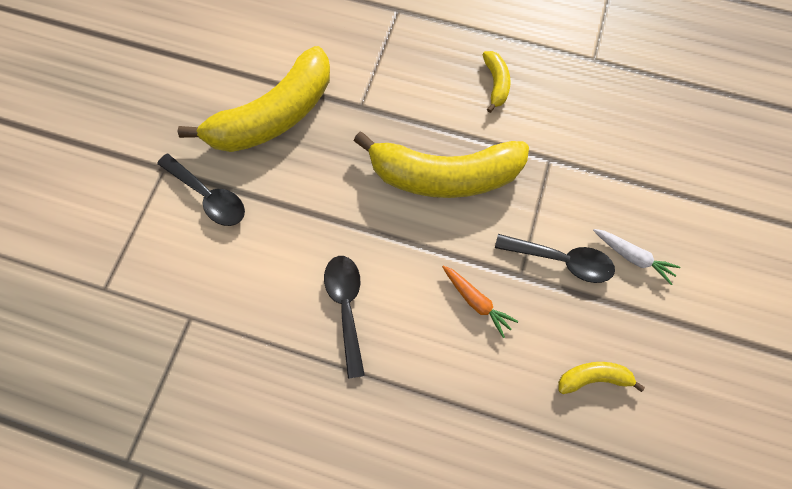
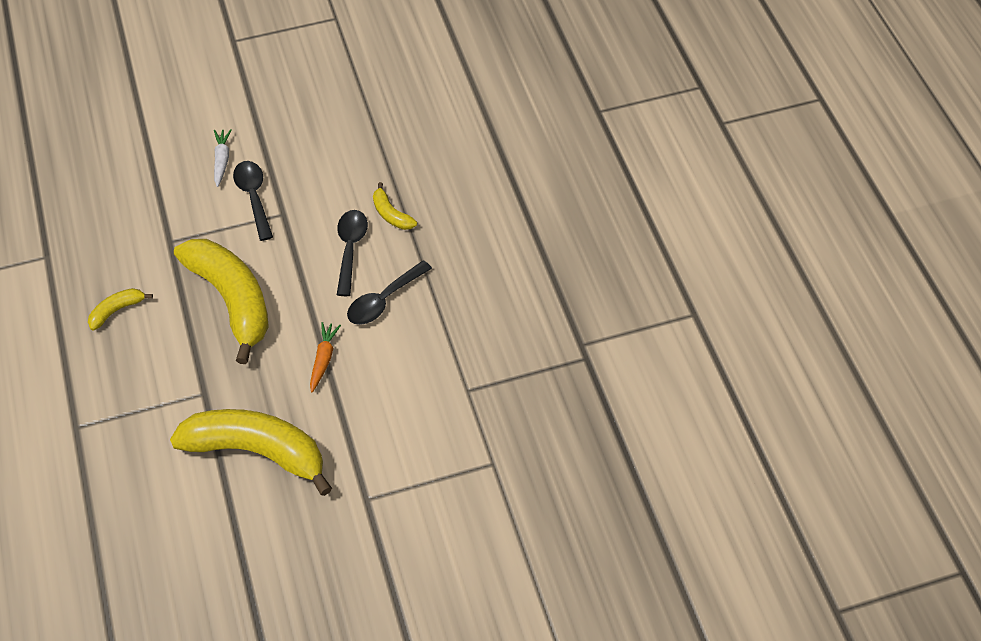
camera: 125 degrees left, 15 degrees down
black spoon [157,154,245,226] -> black spoon moved to [337,210,368,296]
orange carrot [442,265,519,338] -> orange carrot moved to [310,322,341,392]
yellow banana [558,362,645,394] -> yellow banana moved to [373,182,417,230]

